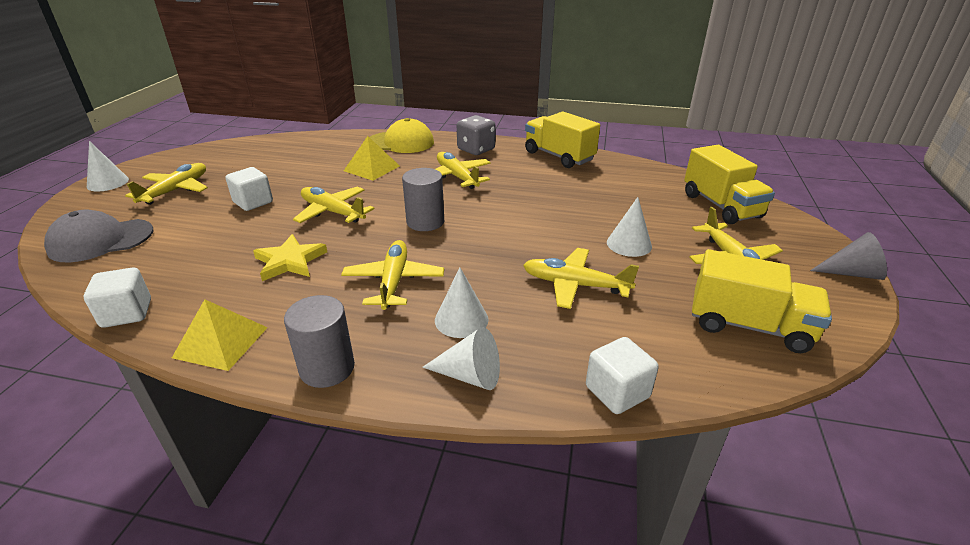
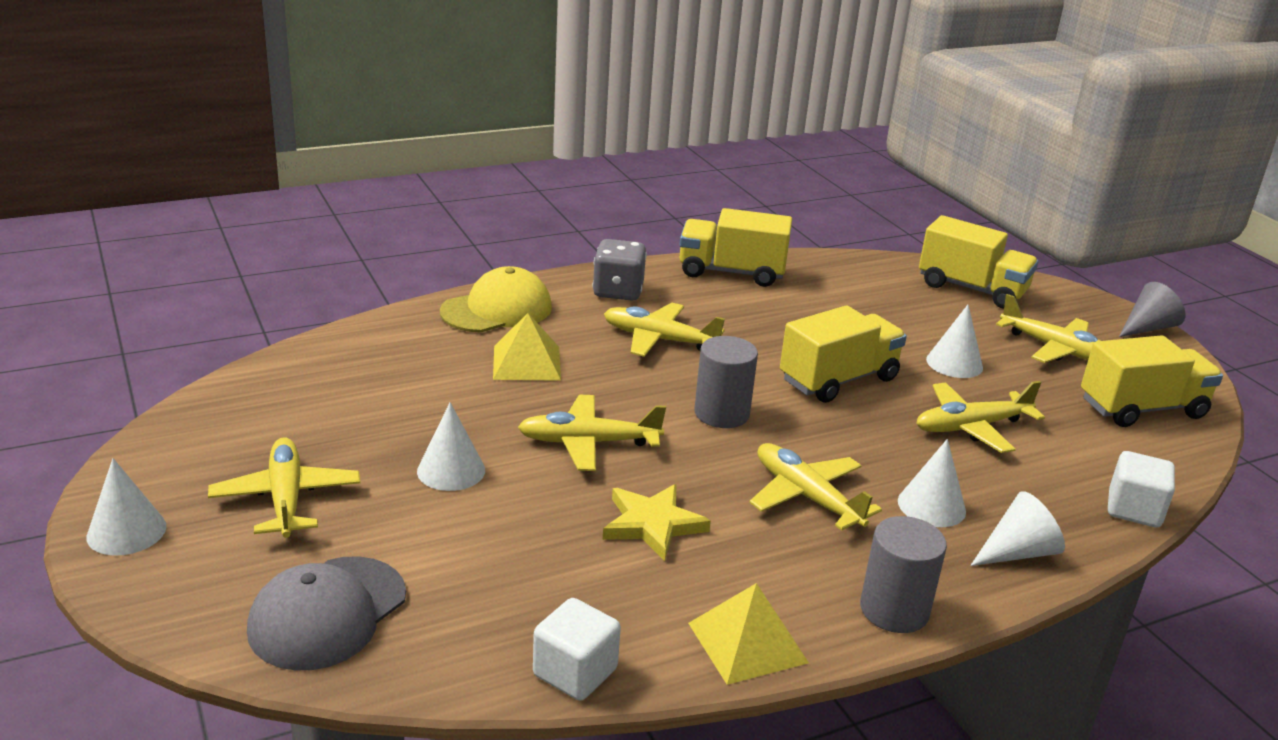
camera: 40 degrees left, 5 degrees down
white cube [225,167,273,211] -> white cone [417,402,485,491]
none -> yellow truck [780,305,907,403]

